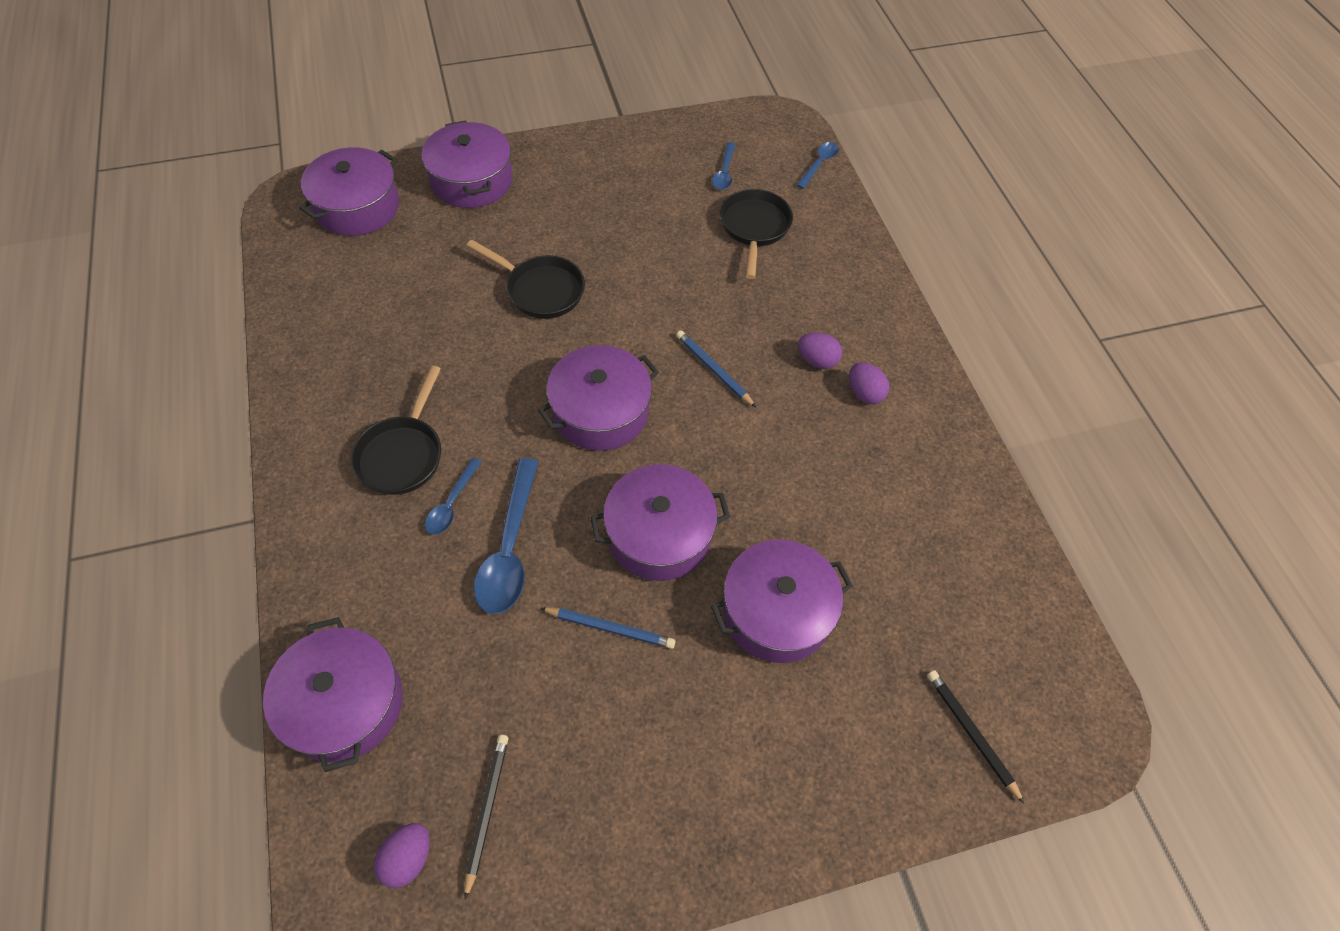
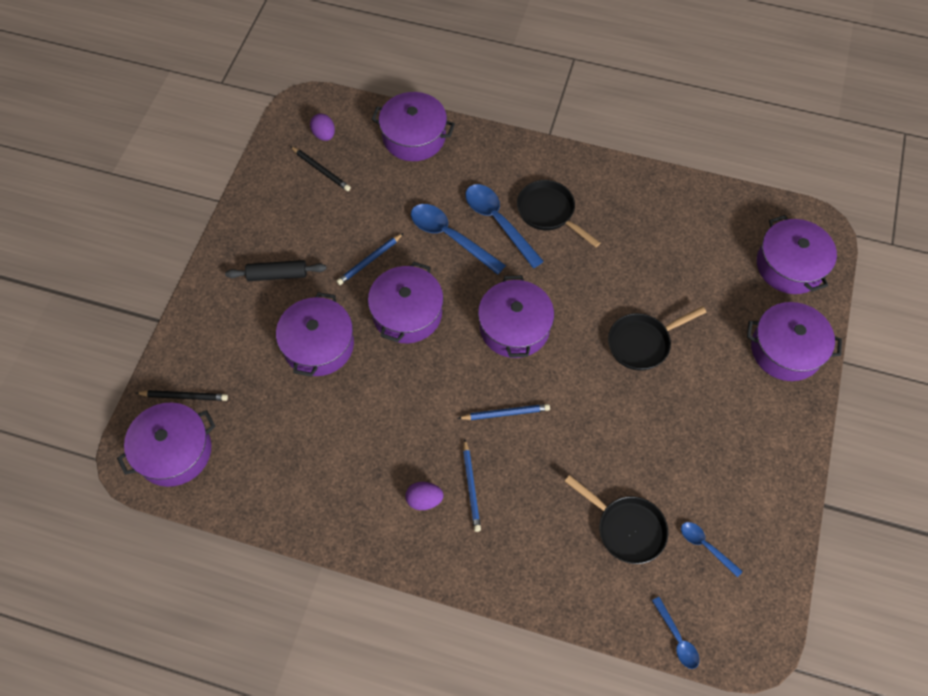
camera: 125 degrees right, 5 degrees up
blue spoon [425,458,481,535] -> blue spoon [466,184,544,268], size x1.82
purple egg [798,332,842,369] -> blue pencil [463,439,481,532]
none -> purple pot [117,402,215,487]
none -> black rolling pin [225,260,327,281]

